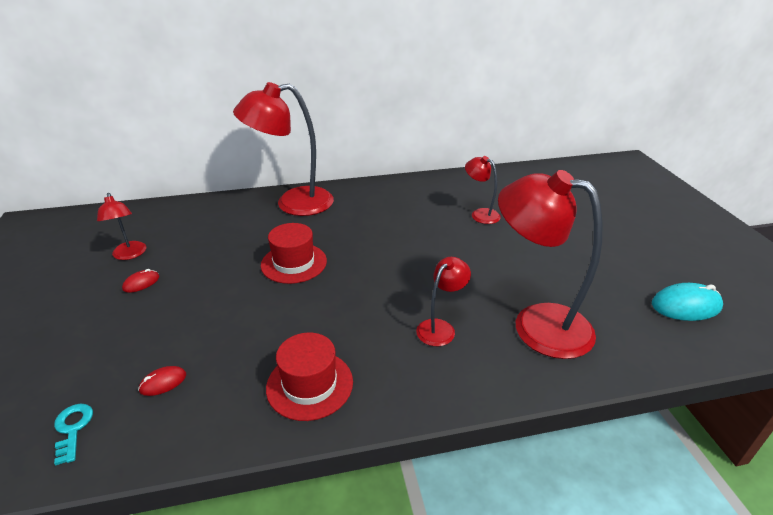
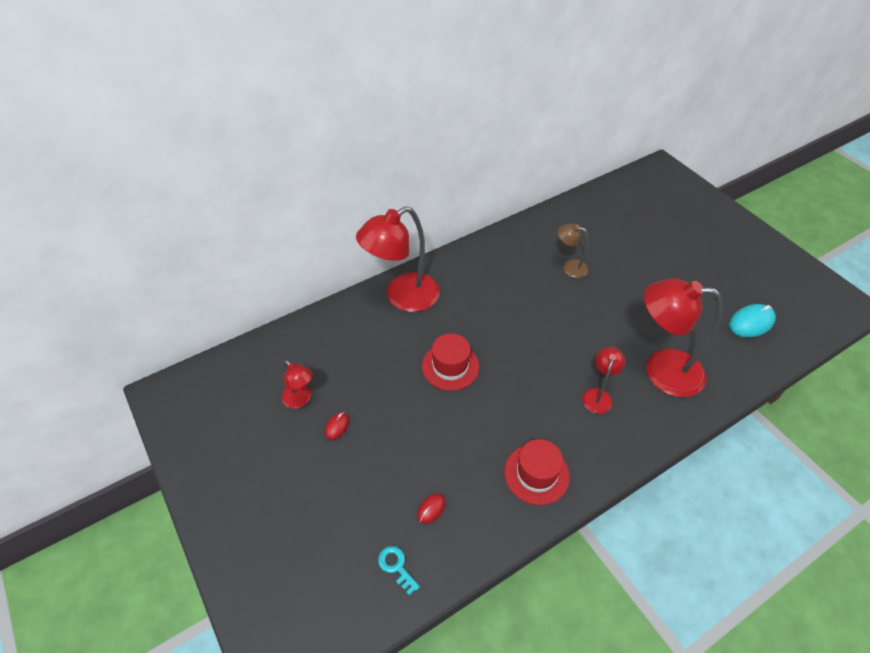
camera: 20 degrees left, 15 degrees up
red lamp [465,156,501,224] -> brown lamp [558,224,588,278]

